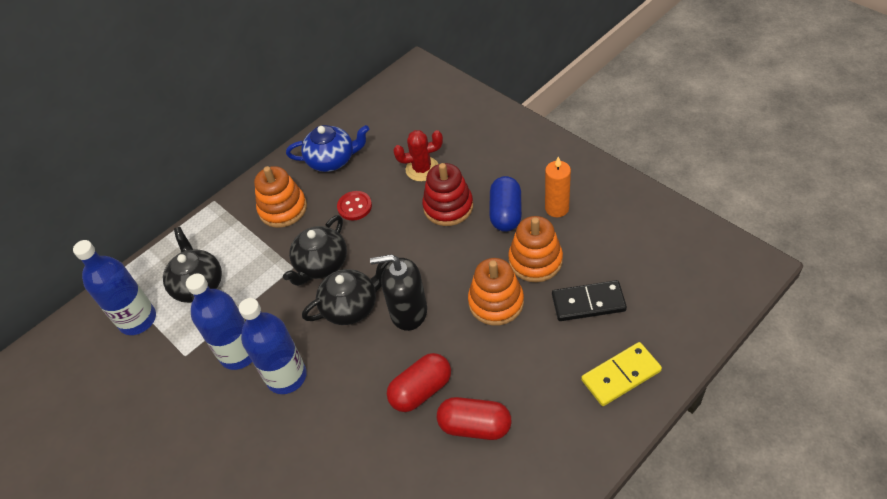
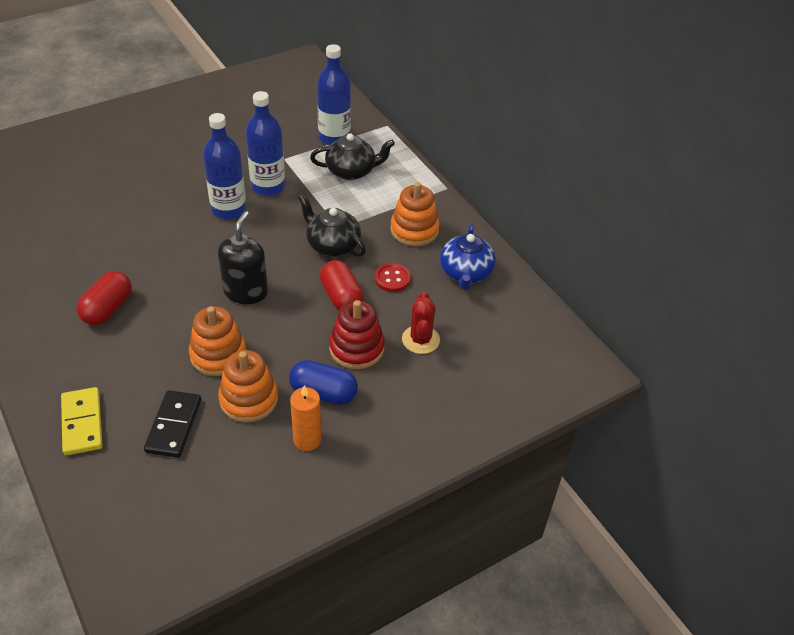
camera: 95 degrees right, 5 degrees down
black teapot [302,261,390,325] -> none
red capsule [387,353,451,412] -> red capsule moved to [320,260,364,311]

